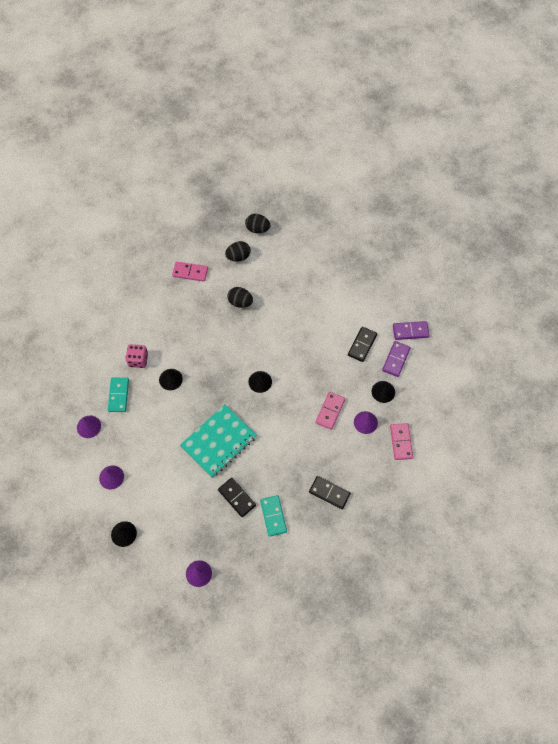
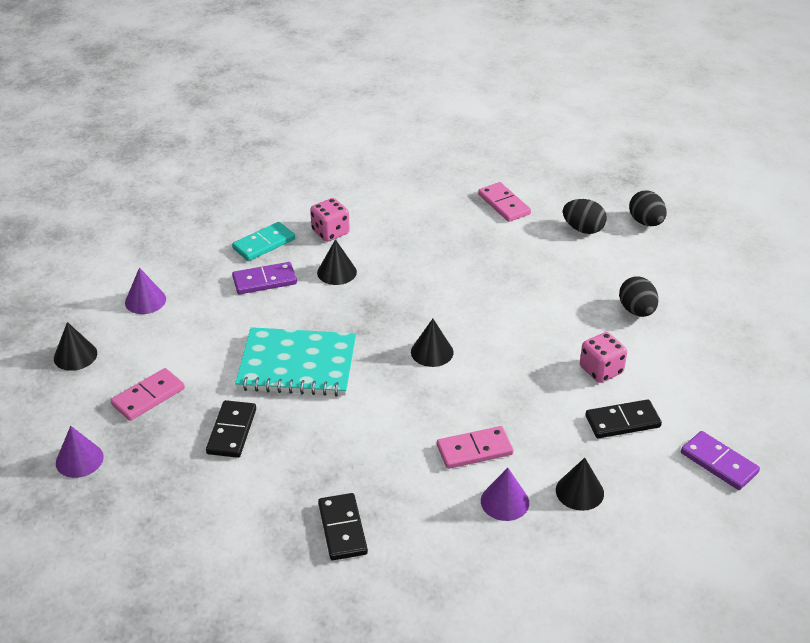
camera: 50 degrees right, 25 degrees down
purple cone [77,415,101,438] -> none
black egg [227,287,253,308] -> black egg moved to [619,276,659,317]
turquoise domino [260,495,287,537] -> none
purple domino [382,341,411,377] -> purple domino moved to [232,262,297,294]
pink domino [390,423,413,460] -> pink domino moved to [111,368,185,421]
none -> pink dice [580,332,627,383]

